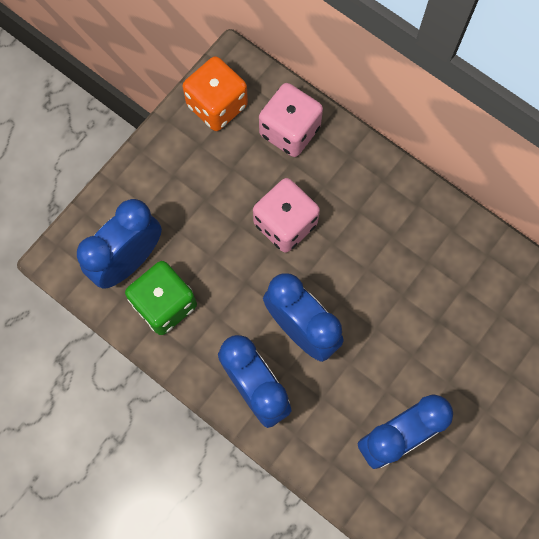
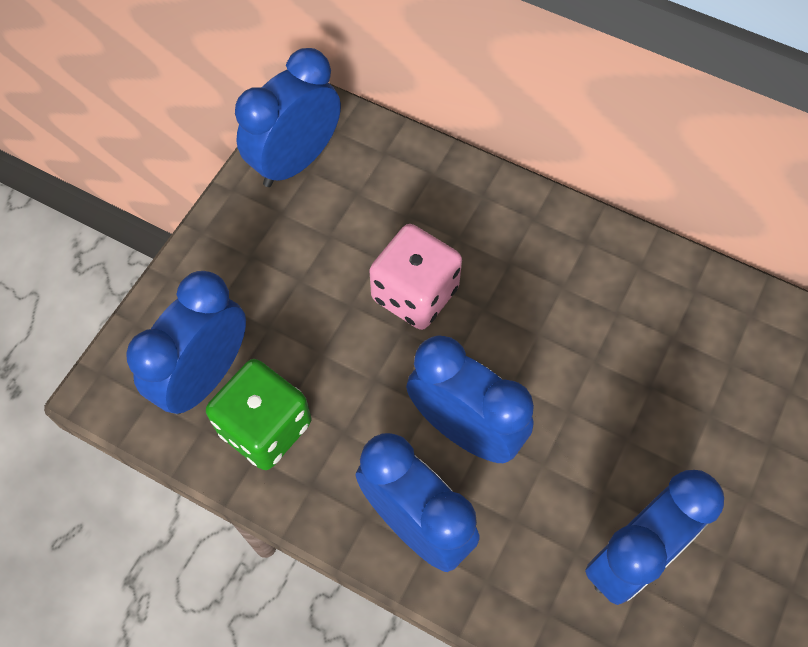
camera: 10 degrees left, 10 degrees down
orange dice [183,56,248,131] -> blue clock [235,48,341,187]
pink dice [259,83,323,157] -> none

